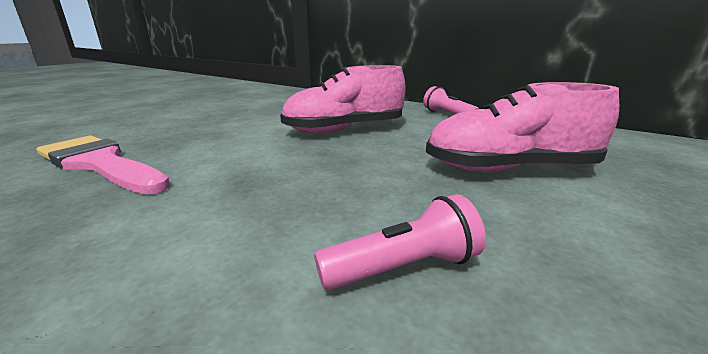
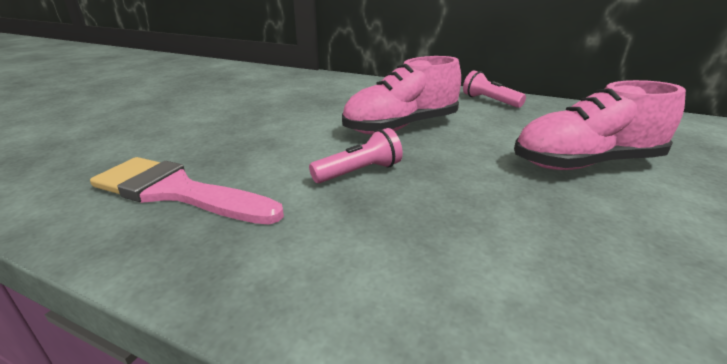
camera: 10 degrees left, 5 degrees up
pink flashlight [314,194,486,290] -> pink flashlight moved to [309,128,403,183]

